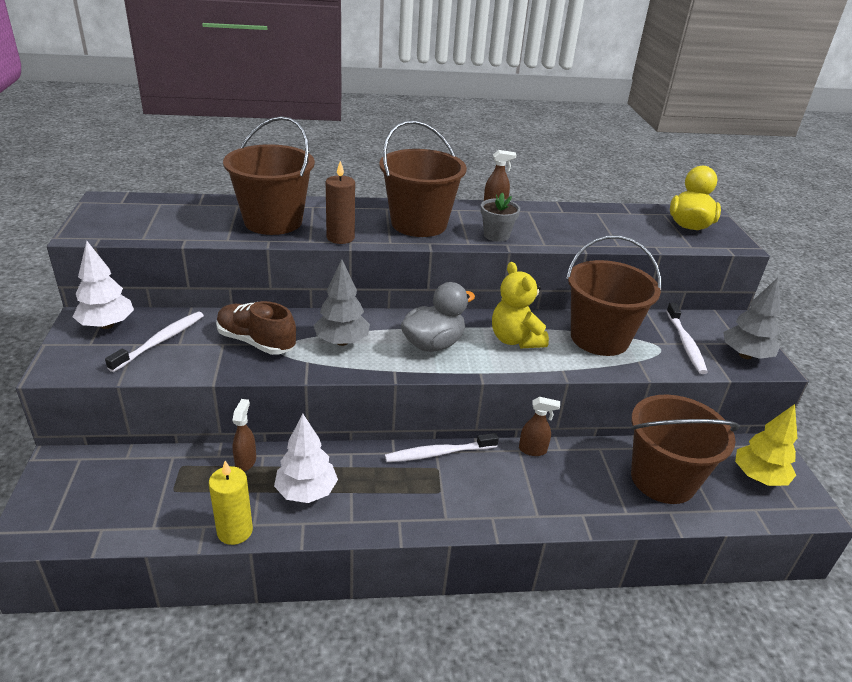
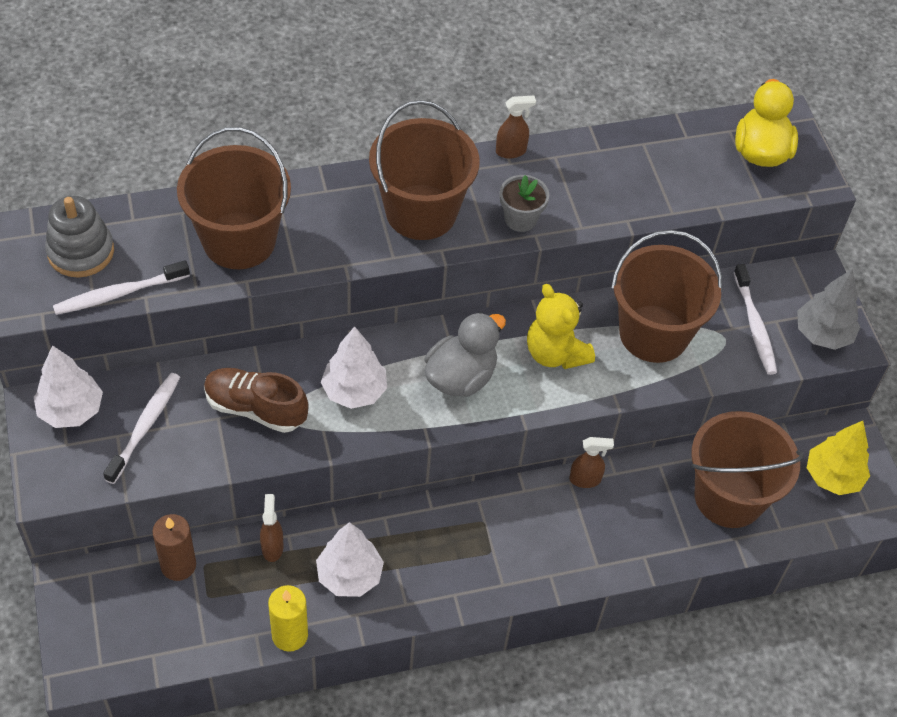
camera: 10 degrees left, 20 degrees up
grey tree [314,259,370,346] -> white tree [321,326,387,409]
brown candle [326,161,355,244] -> brown candle moved to [153,514,196,581]
white toothbrush [385,433,499,462] -> white toothbrush moved to [53,260,190,315]
none -> grey stacking toy [45,196,114,278]

